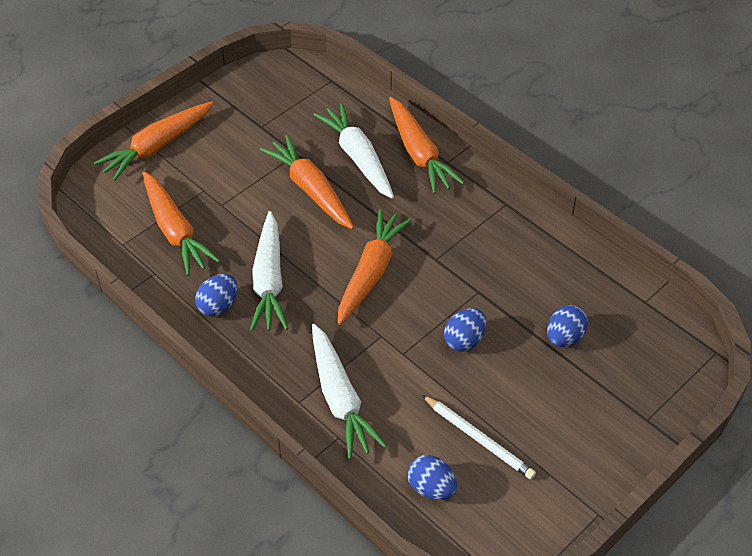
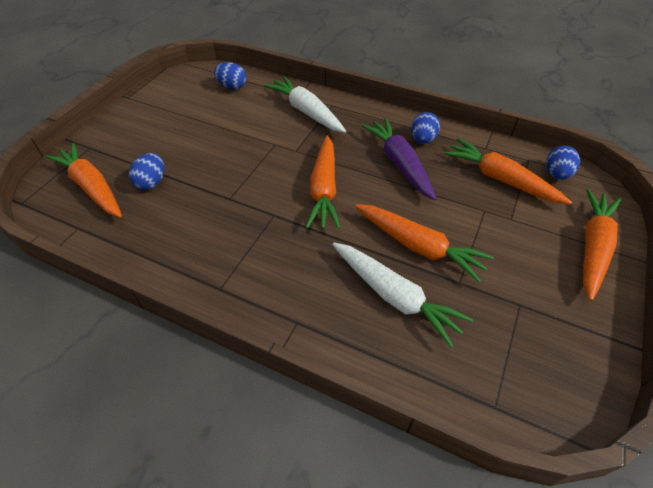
camera: 160 degrees right, 0 degrees up
white carrot [250,211,288,331] -> purple carrot [361,118,437,201]
orange carrot [389,97,465,194] -> orange carrot moved to [45,143,122,218]
white pencil [422,395,536,479] -> none
blue egg [444,308,486,352] -> blue egg moved to [546,146,580,180]

